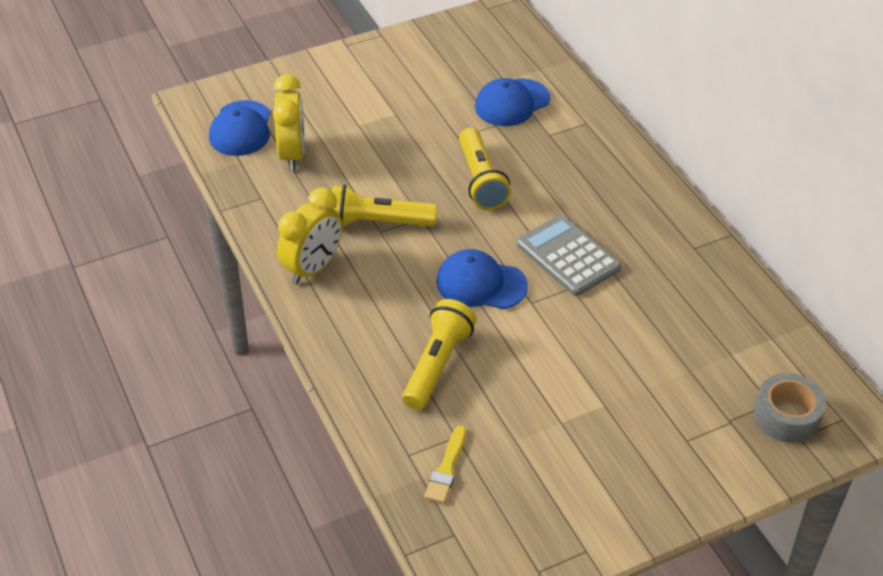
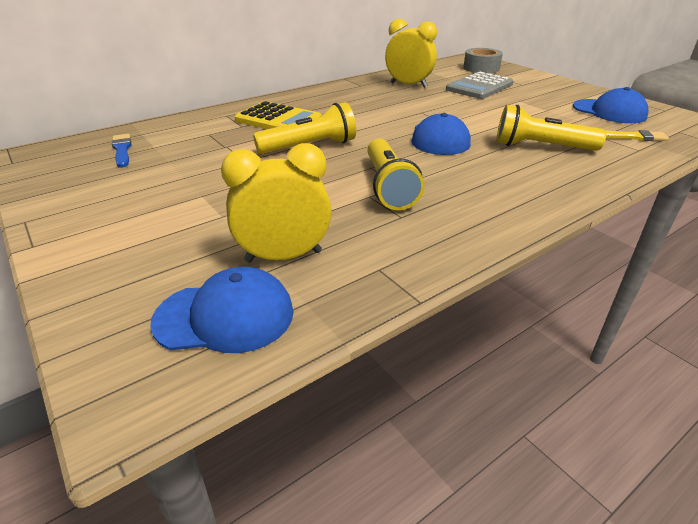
camera: 100 degrees left, 10 degrees down
yellow clock [277,187,343,284] -> yellow clock moved to [385,19,437,88]
blue cap [475,78,550,126] -> blue cap moved to [573,87,649,123]
grey calculator [517,215,621,296] -> grey calculator moved to [446,72,513,99]
none -> blue brush [112,134,131,168]
none -> yellow calculator [235,101,322,129]

